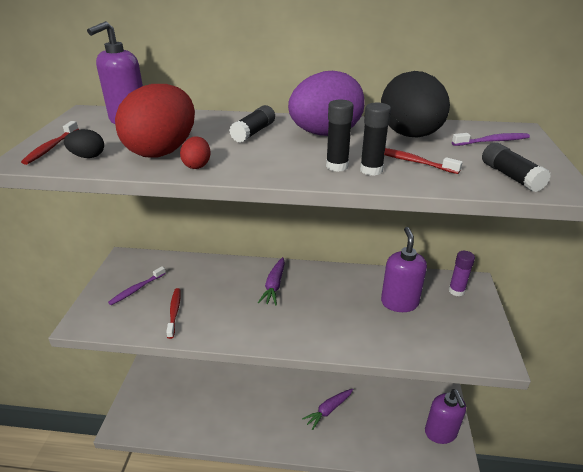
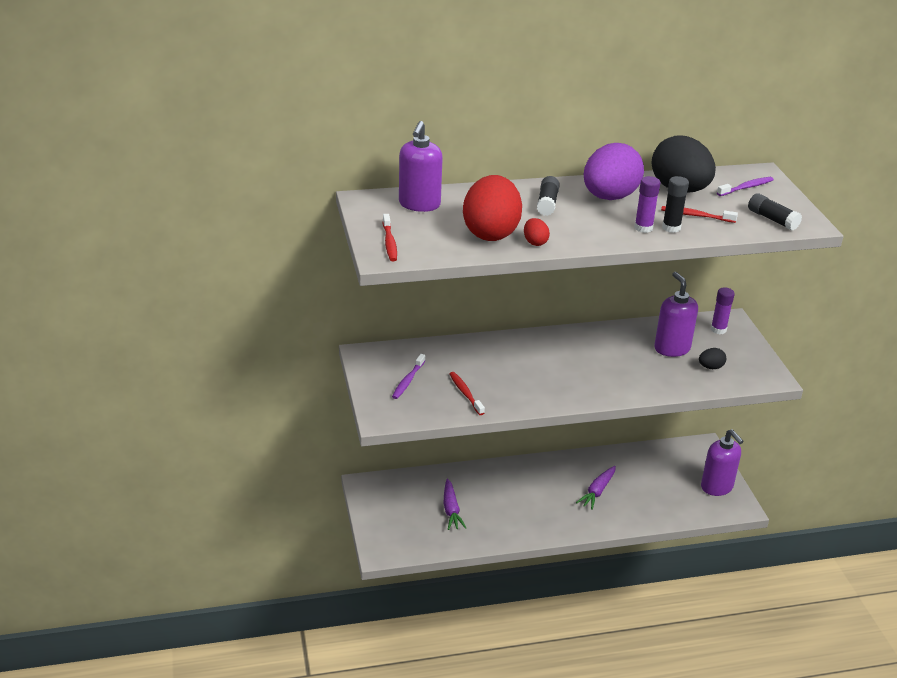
camera: 20 degrees left, 0 degrees up
black egg [64,129,104,158] -> black egg moved to [699,348,726,369]
purple carrot [258,257,285,305] -> purple carrot moved to [443,479,466,530]
black glue stick [326,99,354,172] -> purple glue stick [634,176,660,233]

